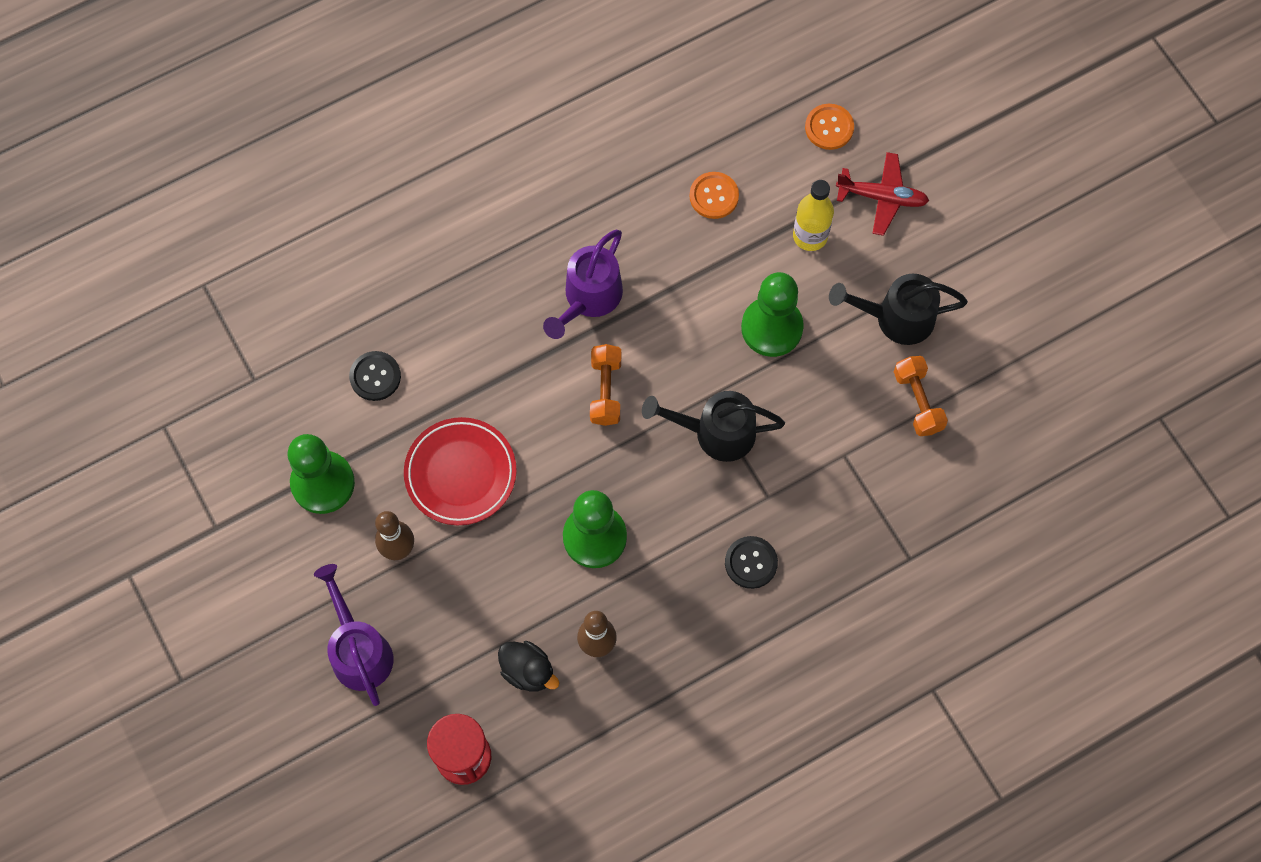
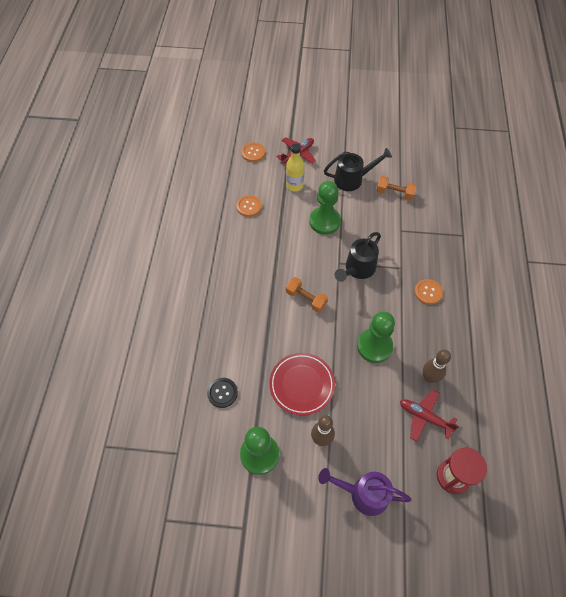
camera: 55 degrees left, 10 degrees down
black duck [498,641,559,691] -> red plane [400,389,459,442]
purple watering can [543,230,623,339] -> none
black button [725,536,778,589] -> orange button [414,279,443,305]
black watering can [829,274,968,345] -> black watering can turned 135 degrees counterclockwise [324,148,392,191]

